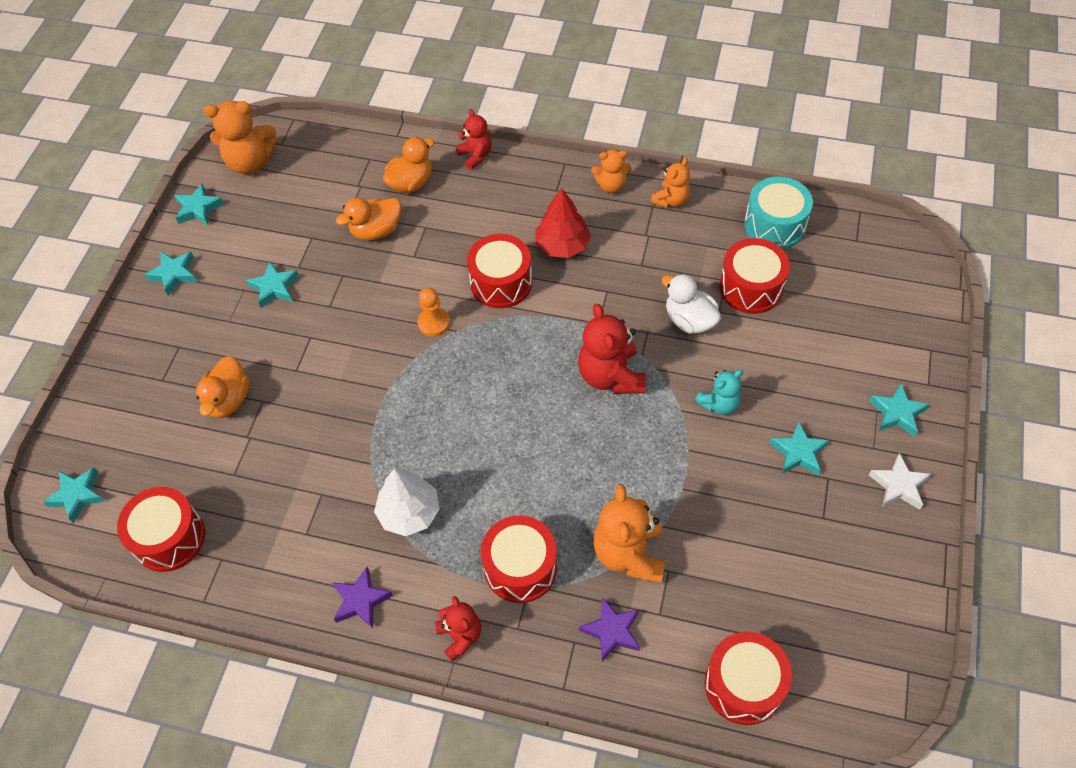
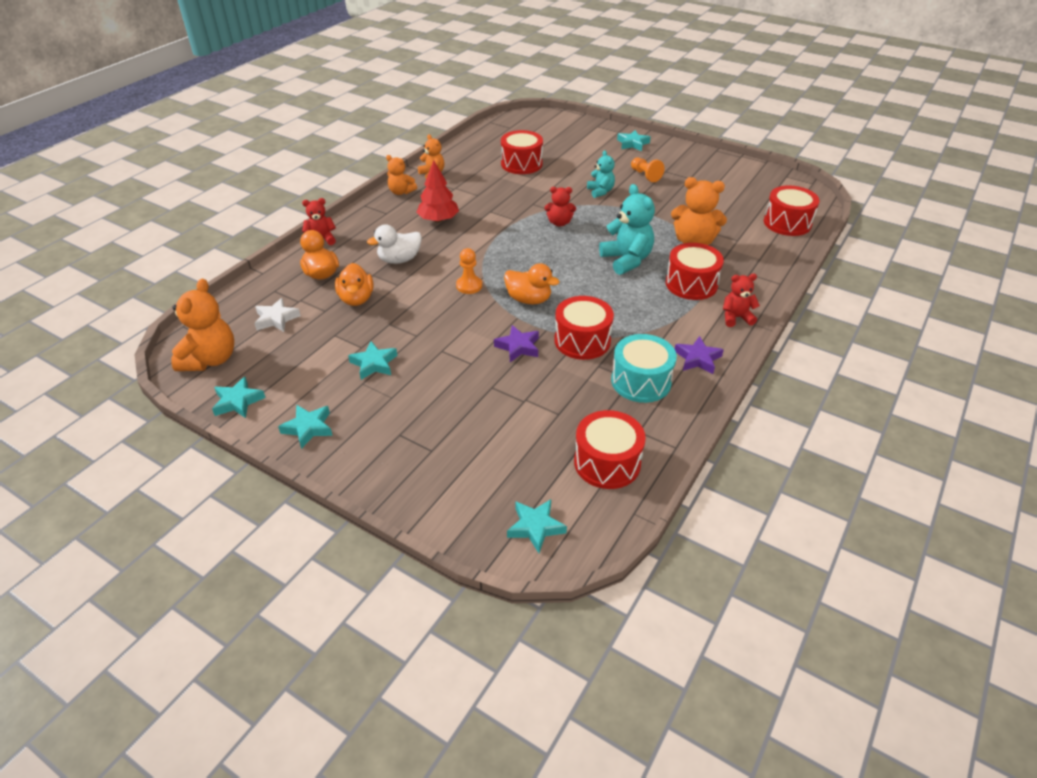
camera: 75 degrees left, 15 degrees down
orange duck [196,356,250,418] -> orange duck moved to [504,263,560,304]
white tree [374,469,440,536] -> none
red drum [467,234,532,308] -> red drum moved to [554,296,614,360]
red teddy bear [578,304,646,394] -> red teddy bear [545,187,576,227], size x0.60
purple star [579,597,640,662] -> purple star moved to [494,325,539,362]
orange teddy bear [591,149,631,193] -> orange teddy bear turned 105 degrees clockwise [386,155,417,195]
white duck [661,274,721,334] -> white duck moved to [367,224,422,264]
turquoise drum [744,177,813,249] -> turquoise drum moved to [611,334,677,403]
turquoise star [769,421,829,476] -> orange pawn [631,158,665,182]
white star [869,453,931,510] -> white star moved to [254,298,301,332]
none -> turquoise teddy bear [599,184,655,275]

